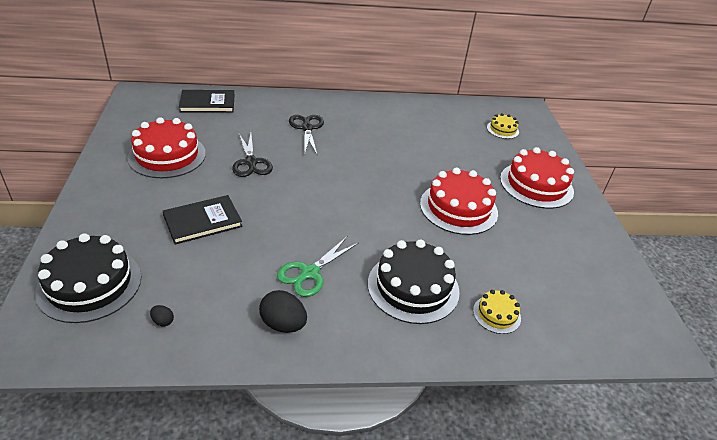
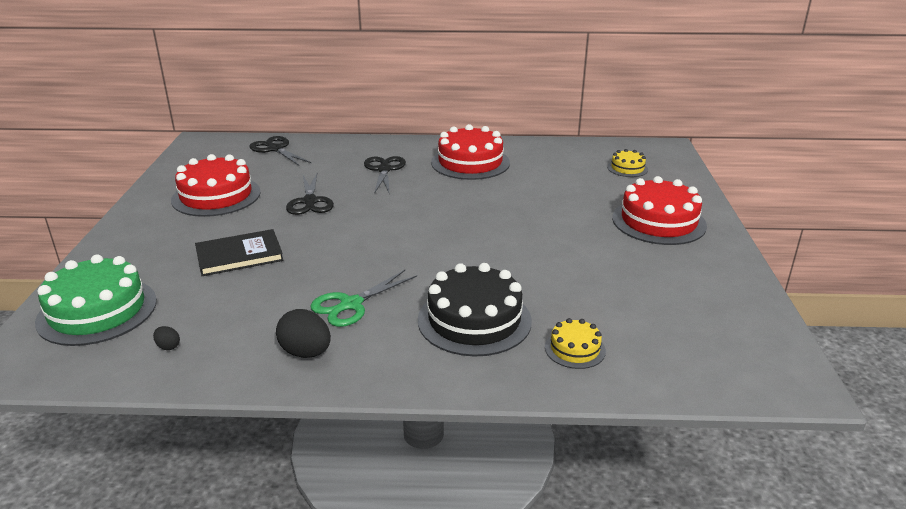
camera: 10 degrees right, 10 degrees down
black cake [35,233,141,323] -> green cake [35,254,157,346]
black book [179,90,234,113] -> black scissors [249,136,311,165]
red cake [420,168,498,235] -> red cake moved to [431,124,510,180]

